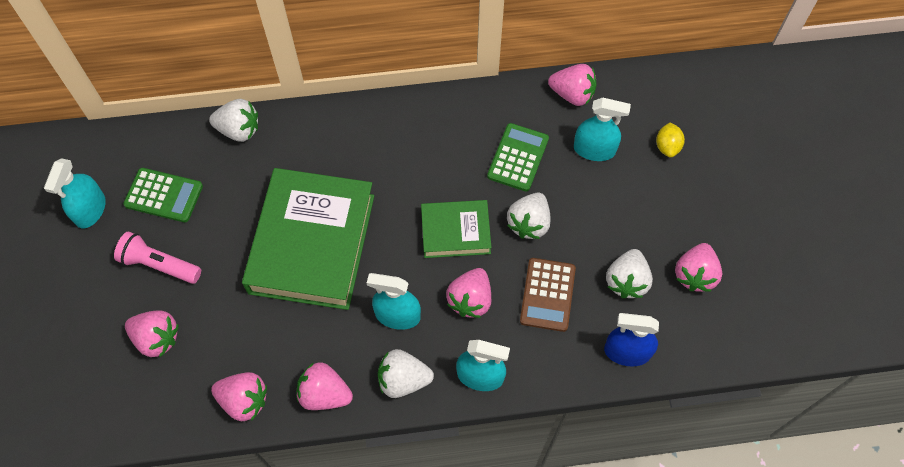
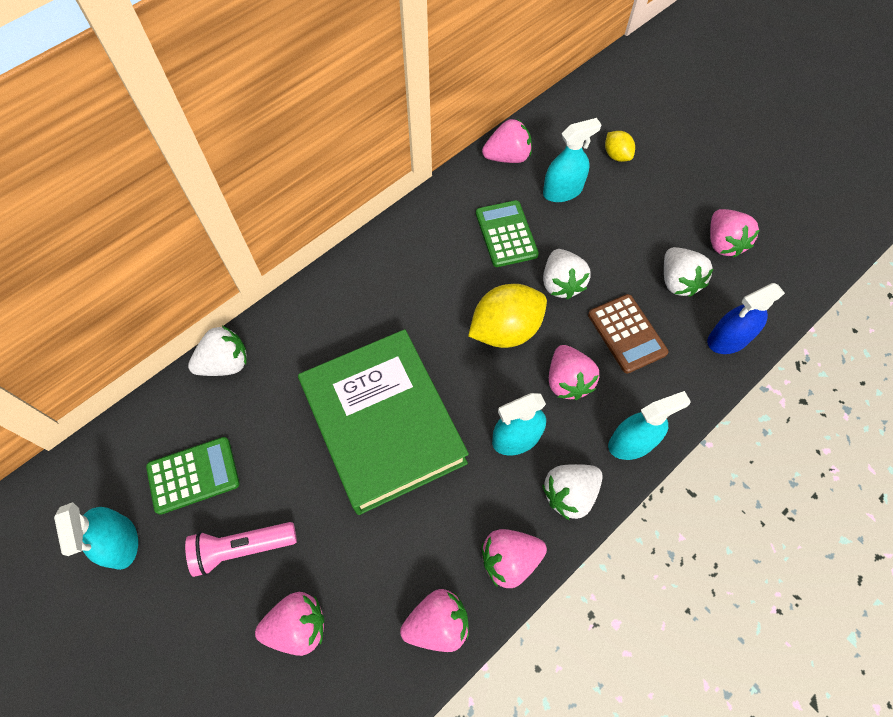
camera: 35 degrees left, 0 degrees up
green book [421,200,492,258] -> yellow lemon [468,284,547,348]

